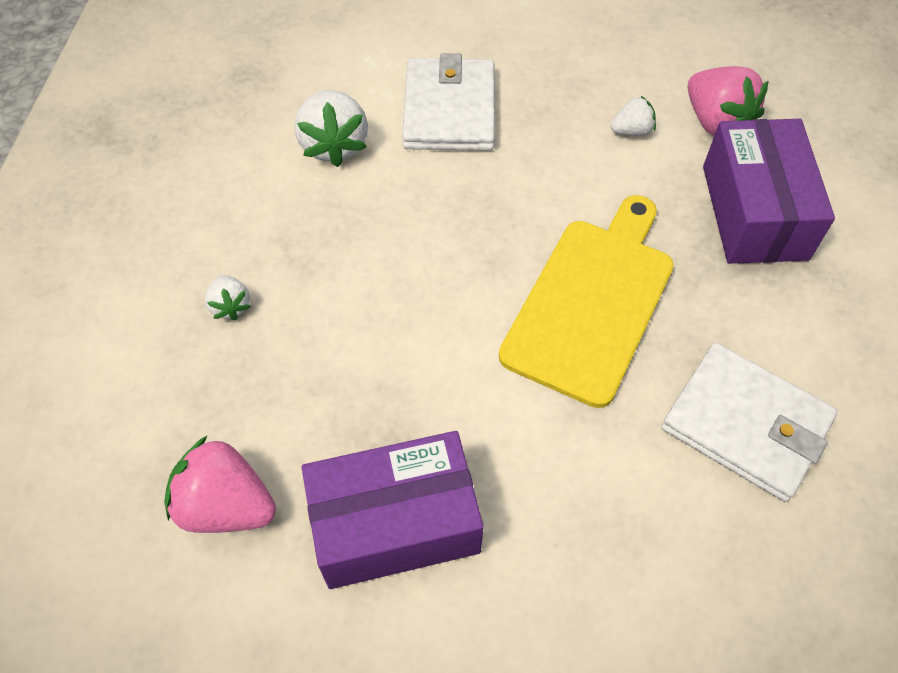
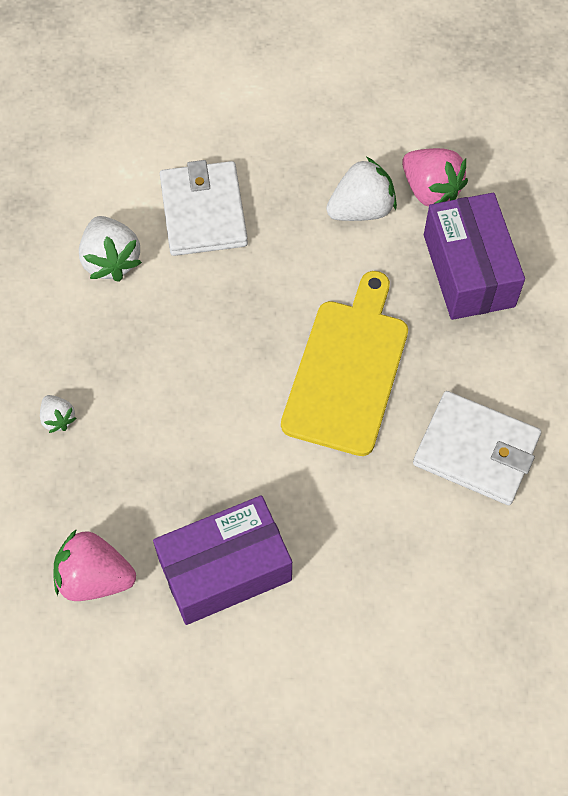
camera: 10 degrees left, 5 degrees up
white strawberry [611,96,656,136] -> white strawberry [326,157,397,221], size x1.84

